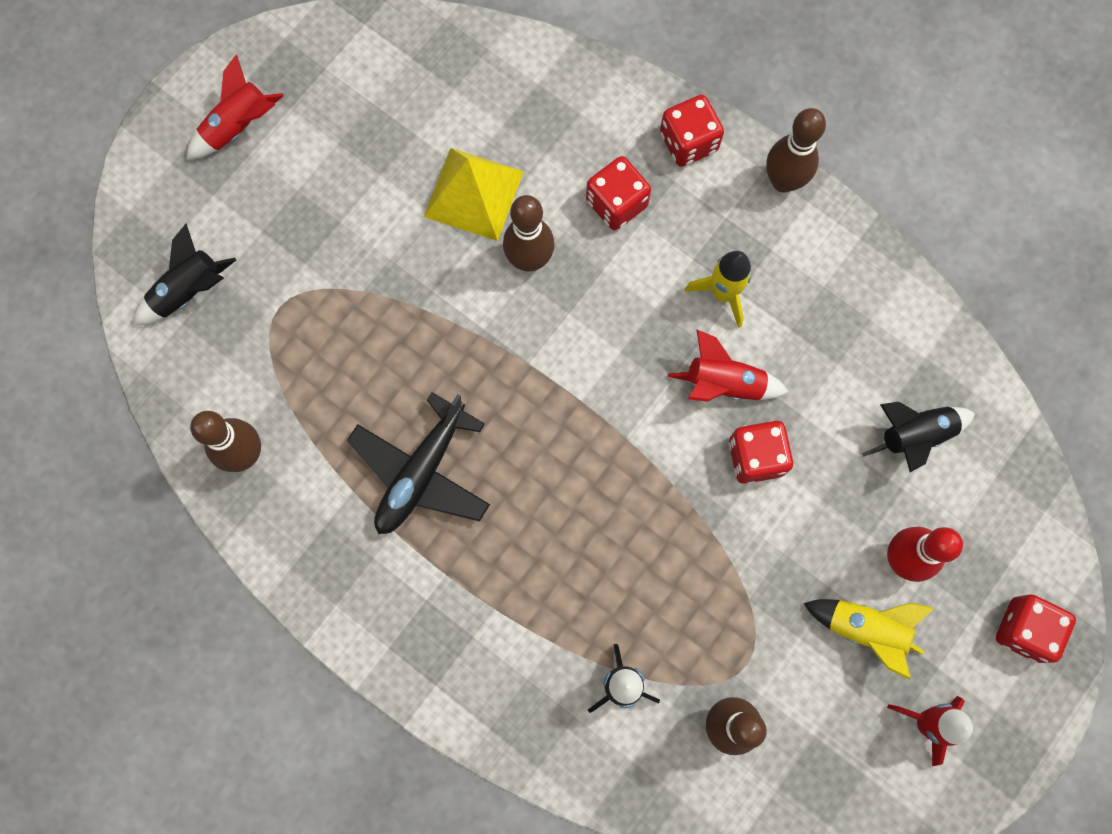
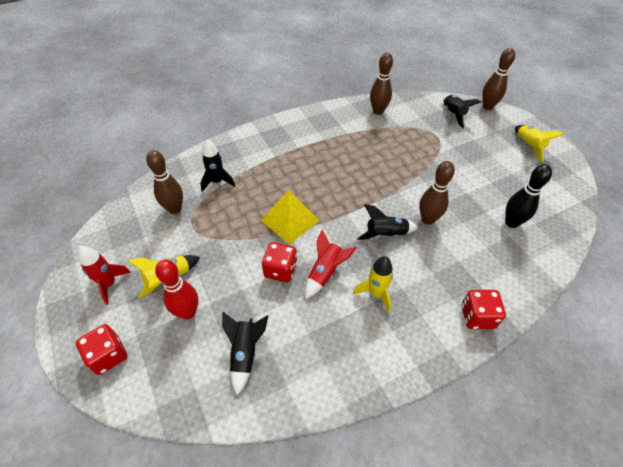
camera: 115 degrees right, 25 degrees down
red rocket [187,54,284,160] -> yellow rocket [515,125,565,162]
black plane [347,392,490,534] -> none
yellow pyramid [424,148,524,241] -> yellow pyramid moved to [261,190,320,244]
red dice [586,156,651,230] -> none
brown bowling pin [766,108,826,193] -> brown bowling pin moved to [482,48,515,110]
none -> black rocket [357,204,418,240]
none -> black bowling pin [505,164,552,228]

